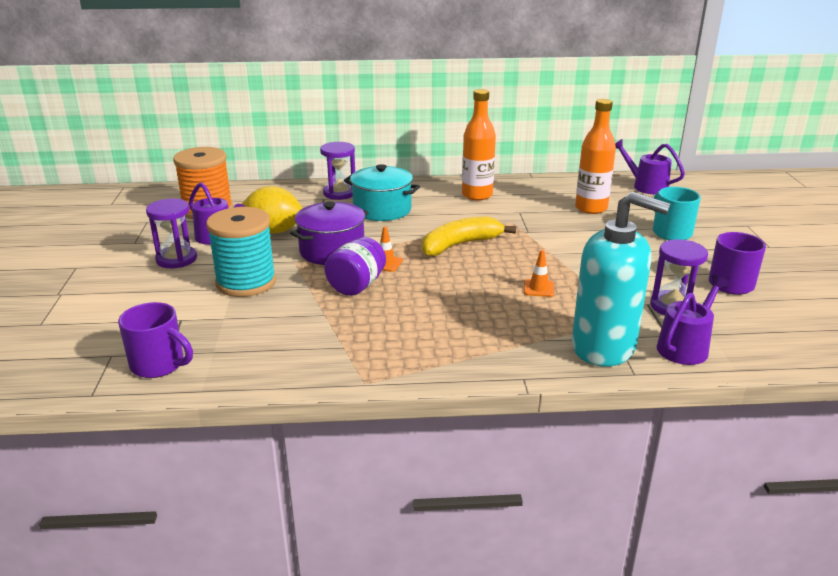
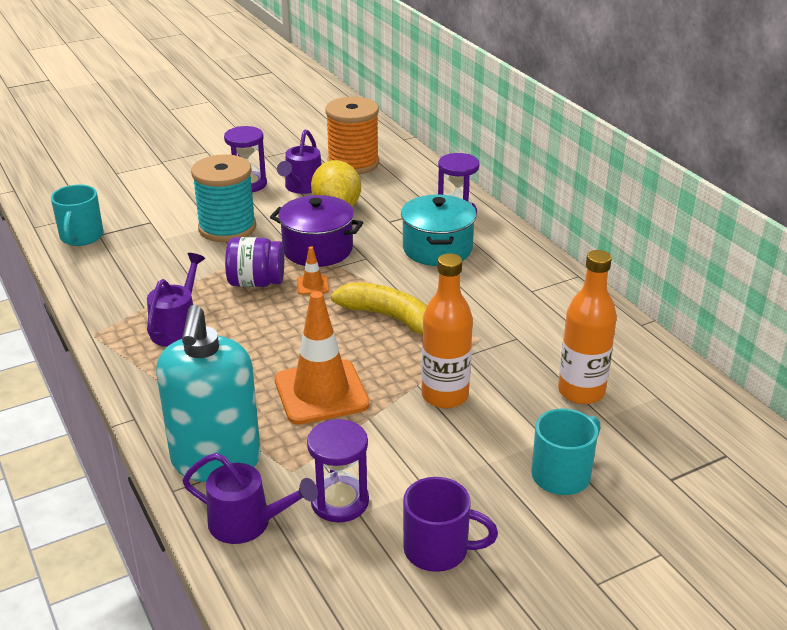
camera: 65 degrees right, 5 degrees up
purple mug [118,302,193,378] -> turquoise mug [51,184,104,246]
orange bottle [462,89,496,200] -> orange bottle moved to [421,253,473,409]
orange traffic cone [524,250,554,297] -> orange traffic cone [275,291,370,424], size x2.30
purple watering can [615,139,685,194] -> purple watering can moved to [147,253,205,347]

